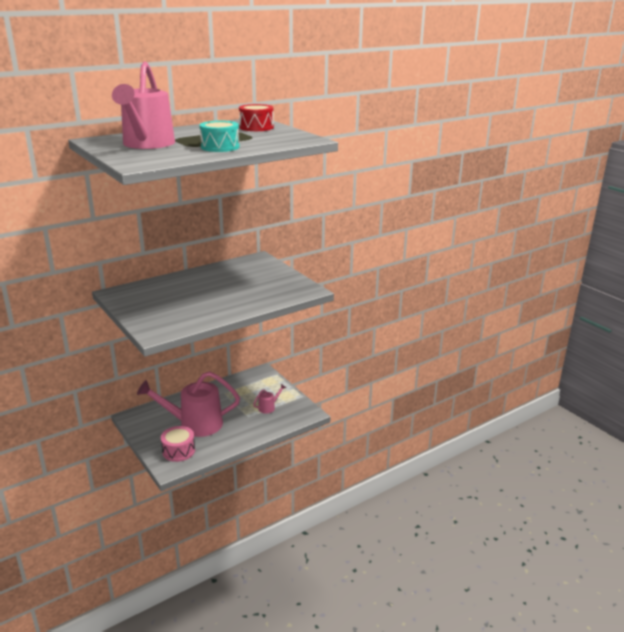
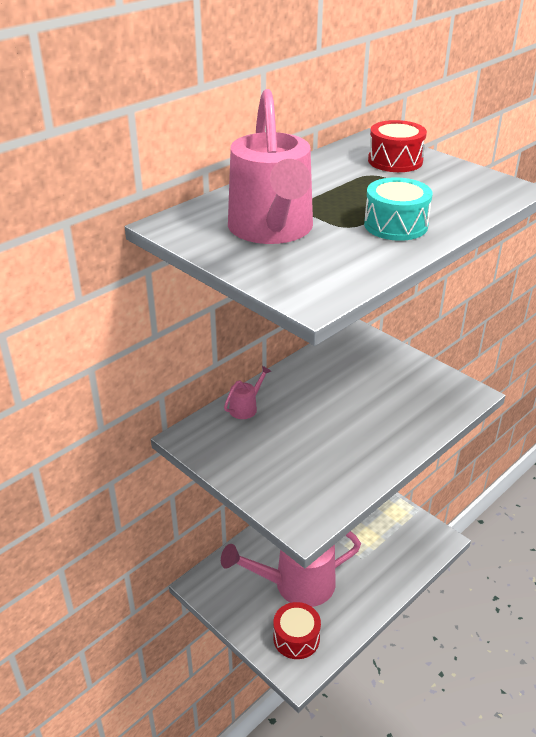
camera: 10 degrees left, 10 degrees up
pink drum [161,426,195,462] -> red drum [273,602,321,659]
pink watering can [253,384,286,414] -> pink watering can moved to [224,366,271,419]

